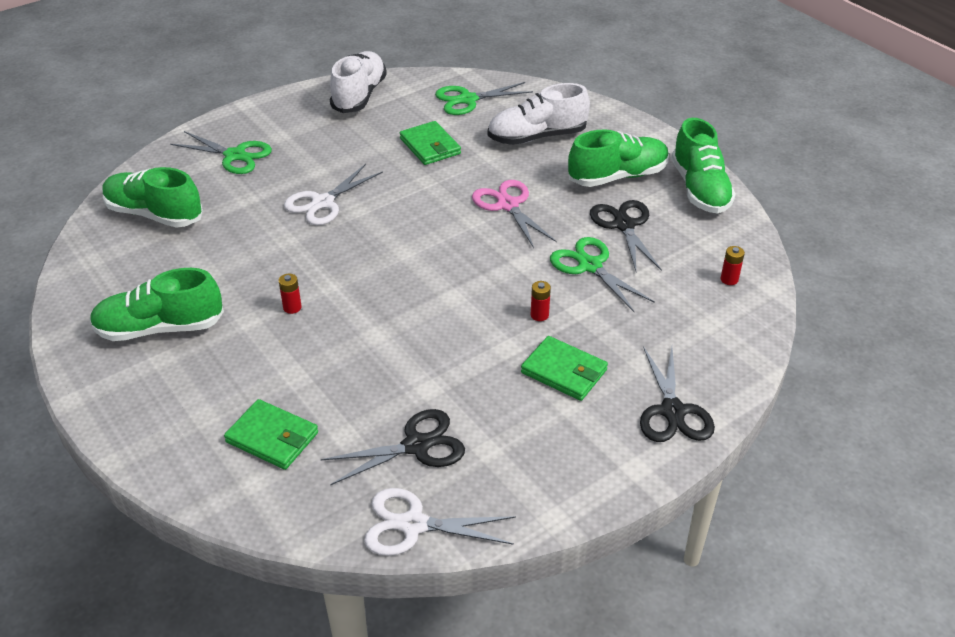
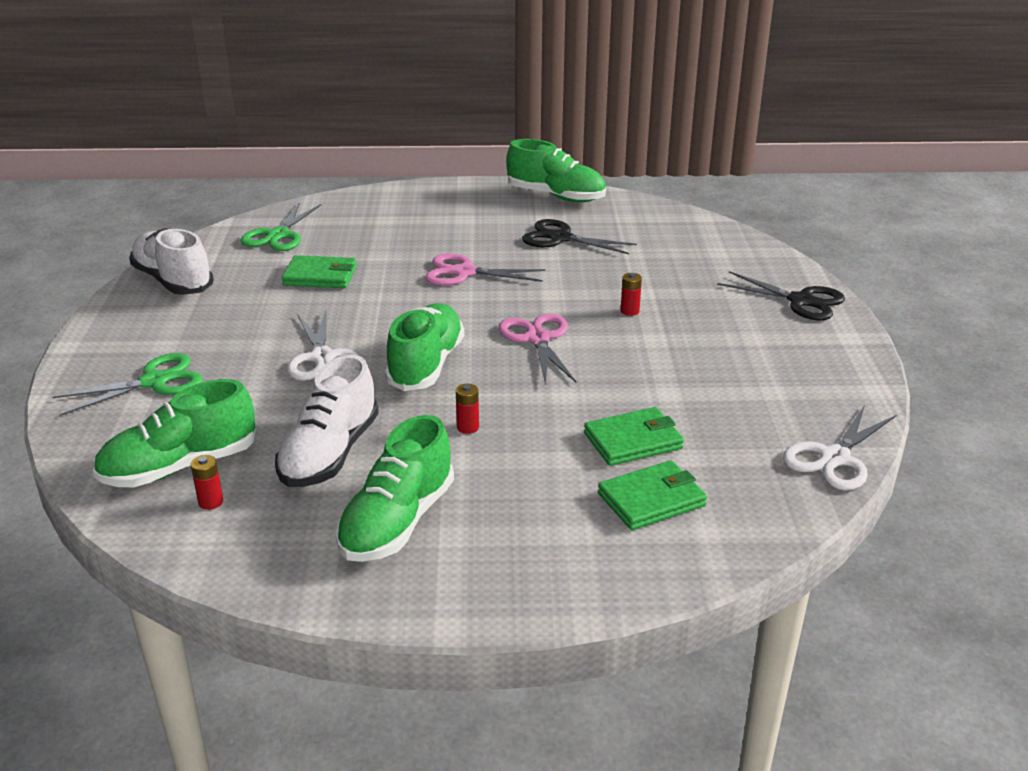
camera: 55 degrees left, 10 degrees down
black scissors [321,409,465,485] -> none
white shoe [488,83,590,145] -> white shoe moved to [275,355,379,487]
green wallet [521,336,608,401] -> green wallet moved to [584,407,684,466]
green scissors [550,237,655,312] -> none
green shoe [568,130,669,187] -> green shoe moved to [385,303,464,391]
red battery [720,246,745,285] -> red battery moved to [191,455,223,510]
none -> pink scissors [498,313,577,385]

